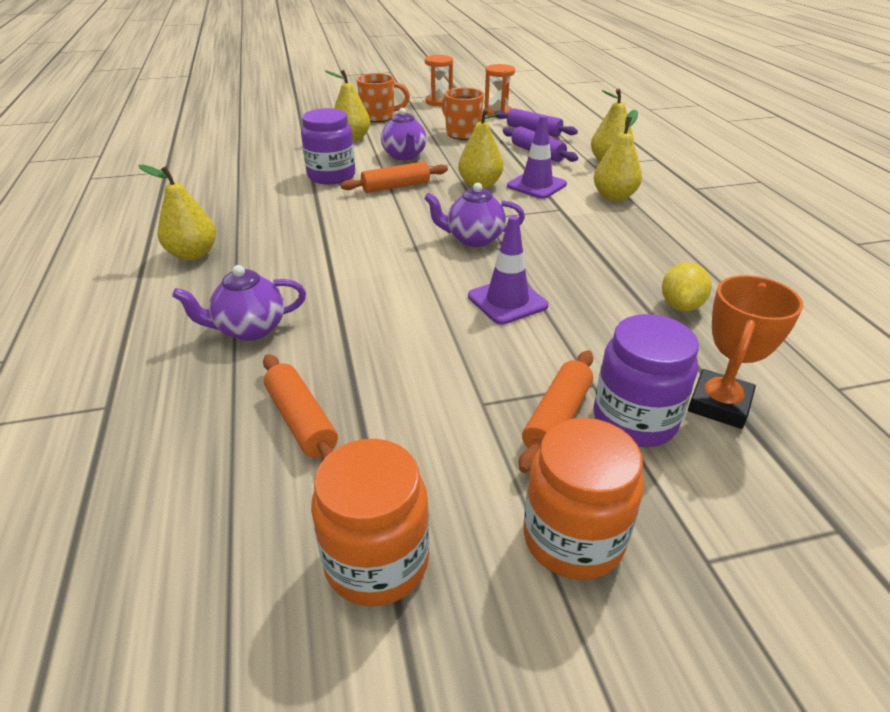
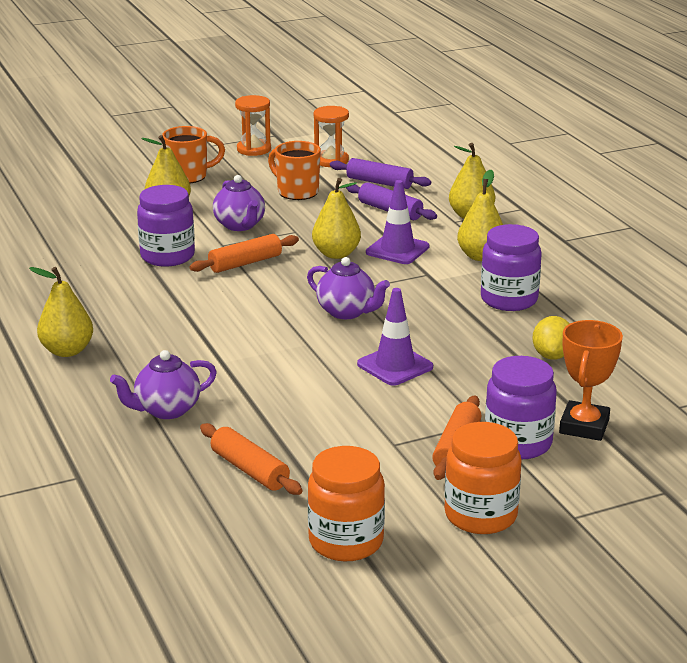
camera: 10 degrees left, 10 degrees down
purple teapot [424,183,525,247] -> purple teapot turned 135 degrees counterclockwise [307,257,390,319]
none -> purple jar [481,224,542,311]

